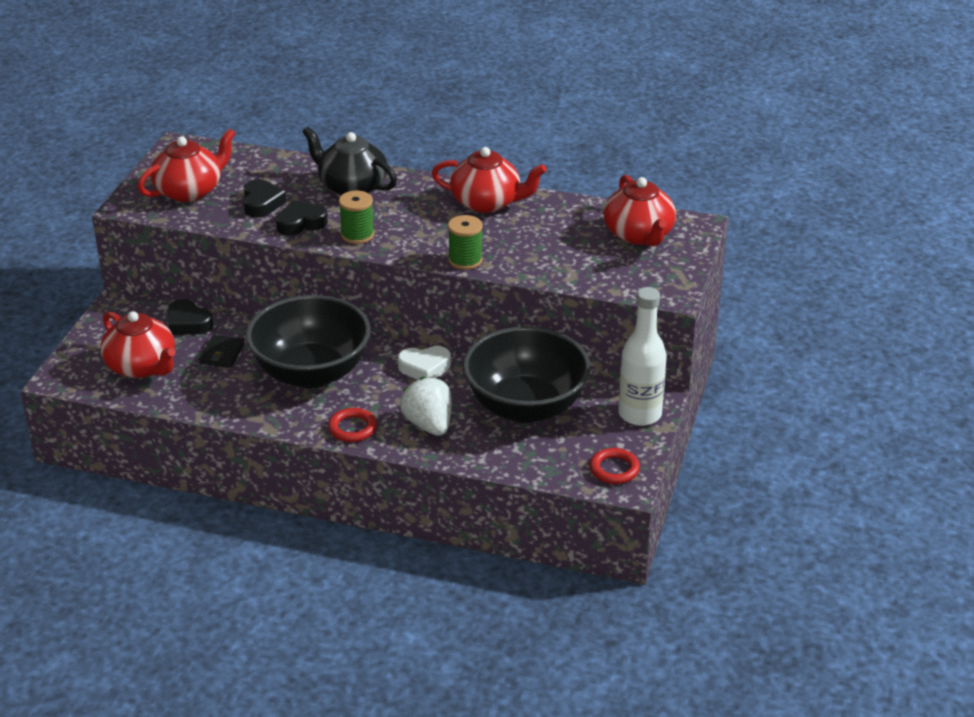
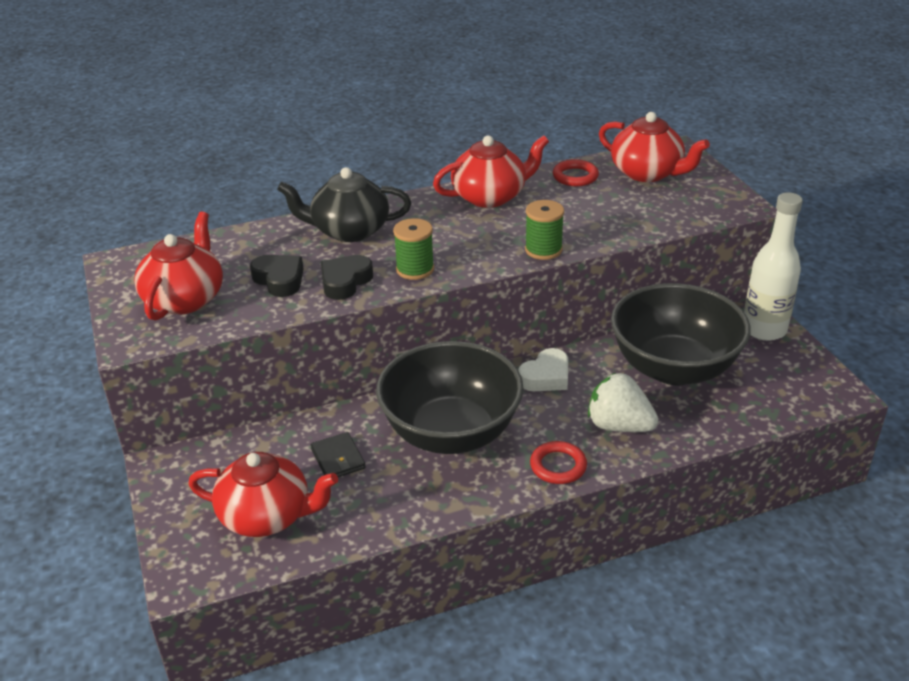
camera: 35 degrees left, 0 degrees up
black heart [168,299,213,335] -> none
red ring [590,448,640,484] -> red ring moved to [553,159,599,186]

